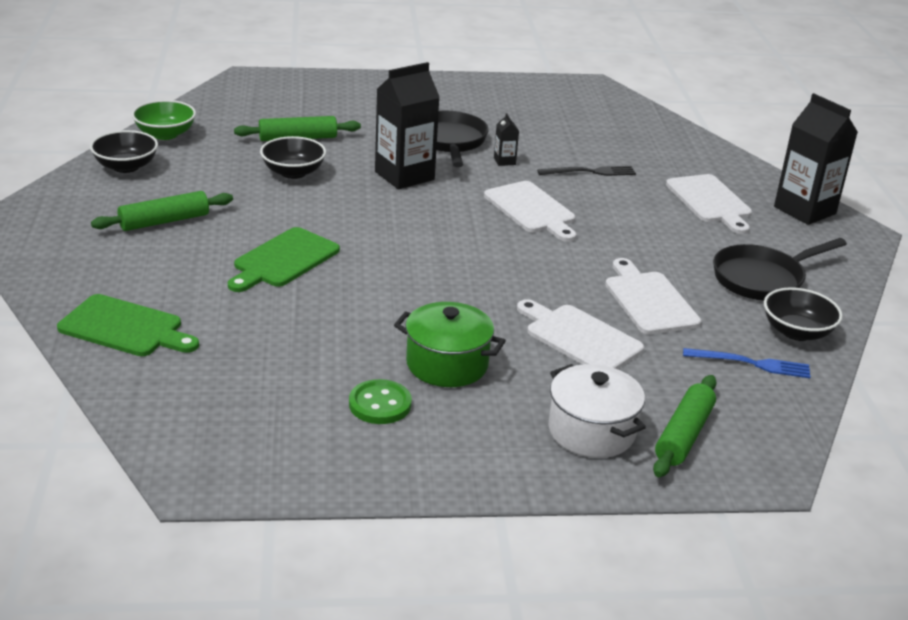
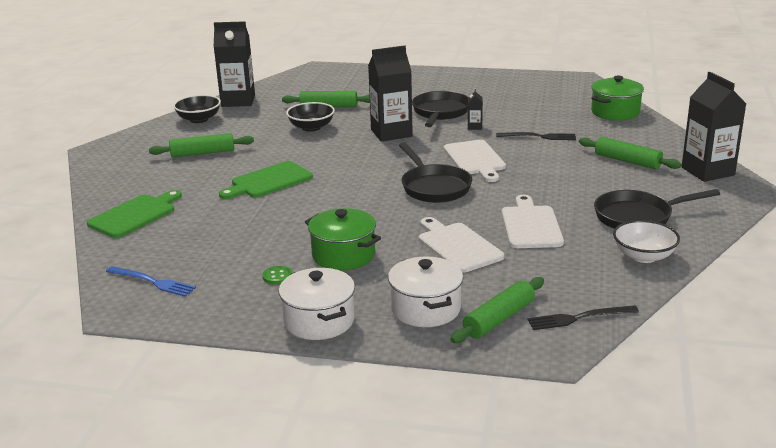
camera: 20 degrees right, 5 degrees down
green cutting board [57,294,199,356] -> green cutting board turned 90 degrees counterclockwise [87,190,182,238]
green bowl [132,100,196,140] -> black carton [214,21,255,107]
green button [349,379,412,424] -> green button [263,266,292,285], size x0.63
white cutting board [666,174,752,234] -> green rolling pin [579,137,681,169]
blue fork [683,348,811,378] -> blue fork moved to [106,266,196,297]
black bowl [764,287,843,341] -> white bowl [613,220,680,263]
none -> white pot [279,268,355,340]
none -> black pan [399,143,472,203]
none -> black fork [527,305,639,330]
none -> green pot [591,76,644,121]

